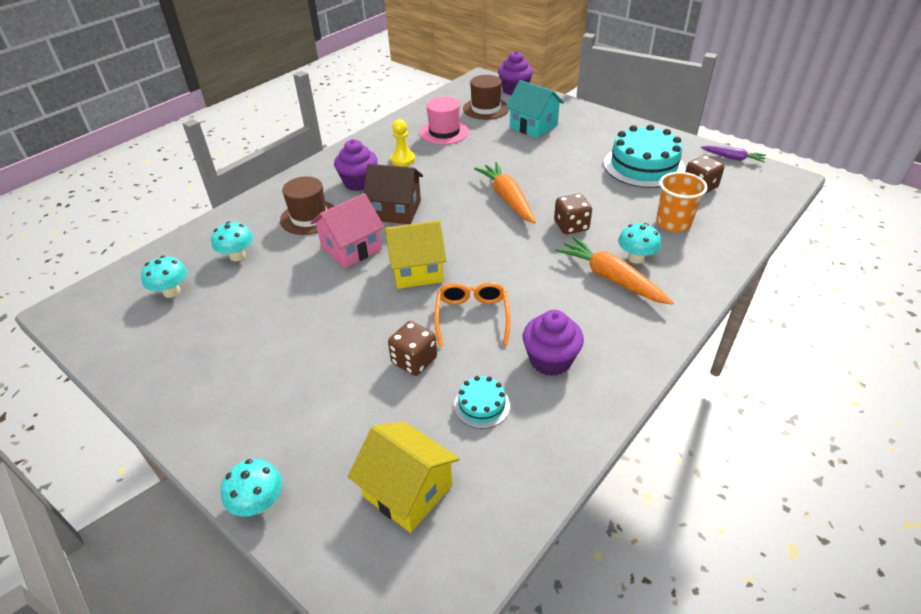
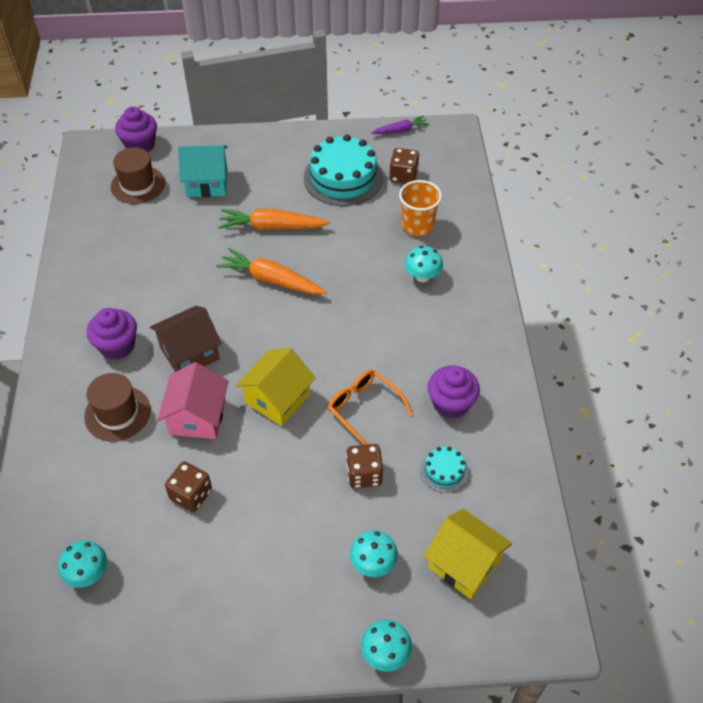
camera: 45 degrees left, 10 degrees up
turquoise mushroom [211,222,253,261] -> turquoise mushroom moved to [350,530,398,577]
yellow house [348,421,460,533] -> yellow house turned 45 degrees clockwise [424,509,512,599]
yellow pawn [391,119,415,166] -> none
pink hat [420,97,469,145] -> none
brown dice [554,193,592,234] -> brown dice moved to [165,461,212,512]
orange carrot [555,237,674,305] -> orange carrot moved to [218,209,330,230]

